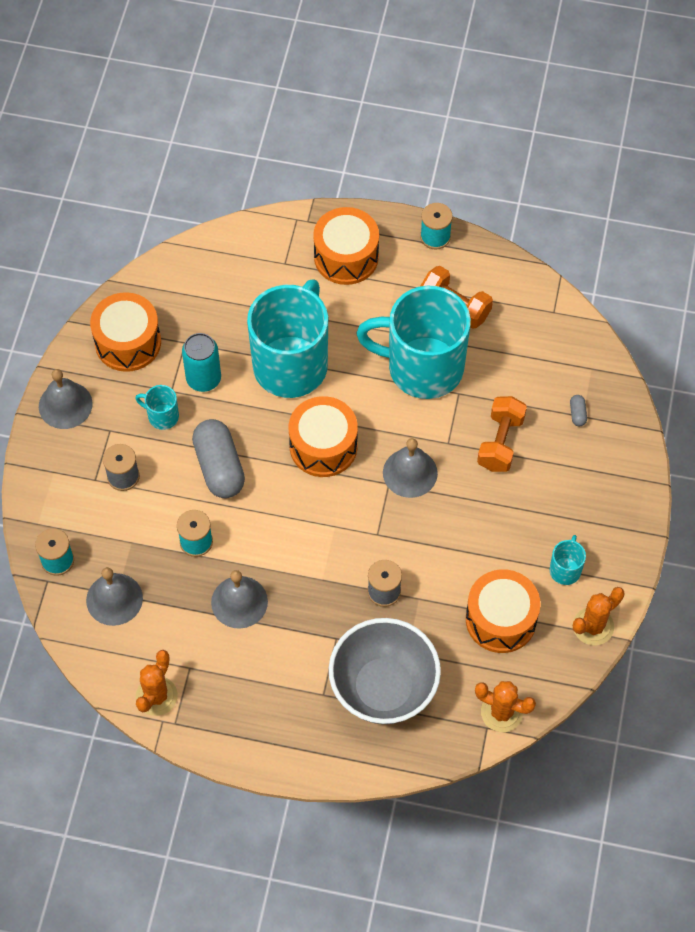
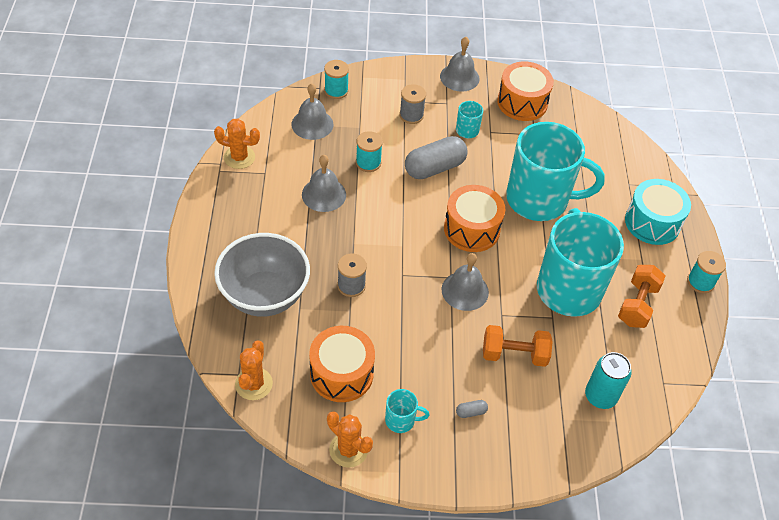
camera: 75 degrees right, 10 degrees down
turquoise can [182,333,221,392] -> turquoise can moved to [585,352,632,409]
orange drum [313,207,379,285] -> turquoise drum [625,179,691,245]
grey capsule [570,395,587,426] -> grey capsule moved to [456,400,488,418]

